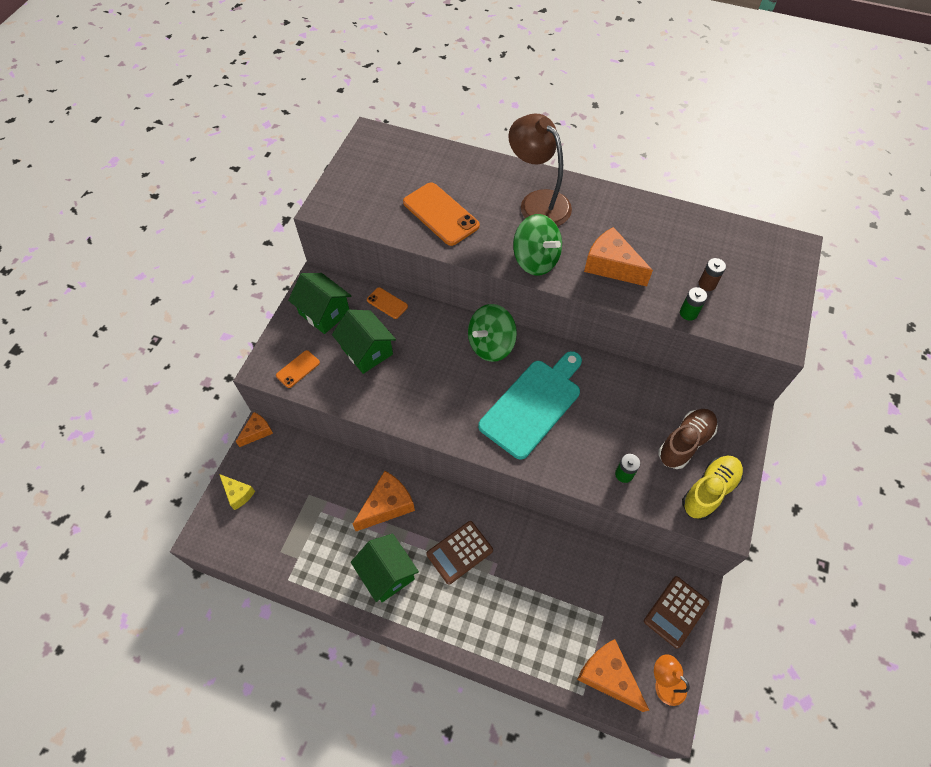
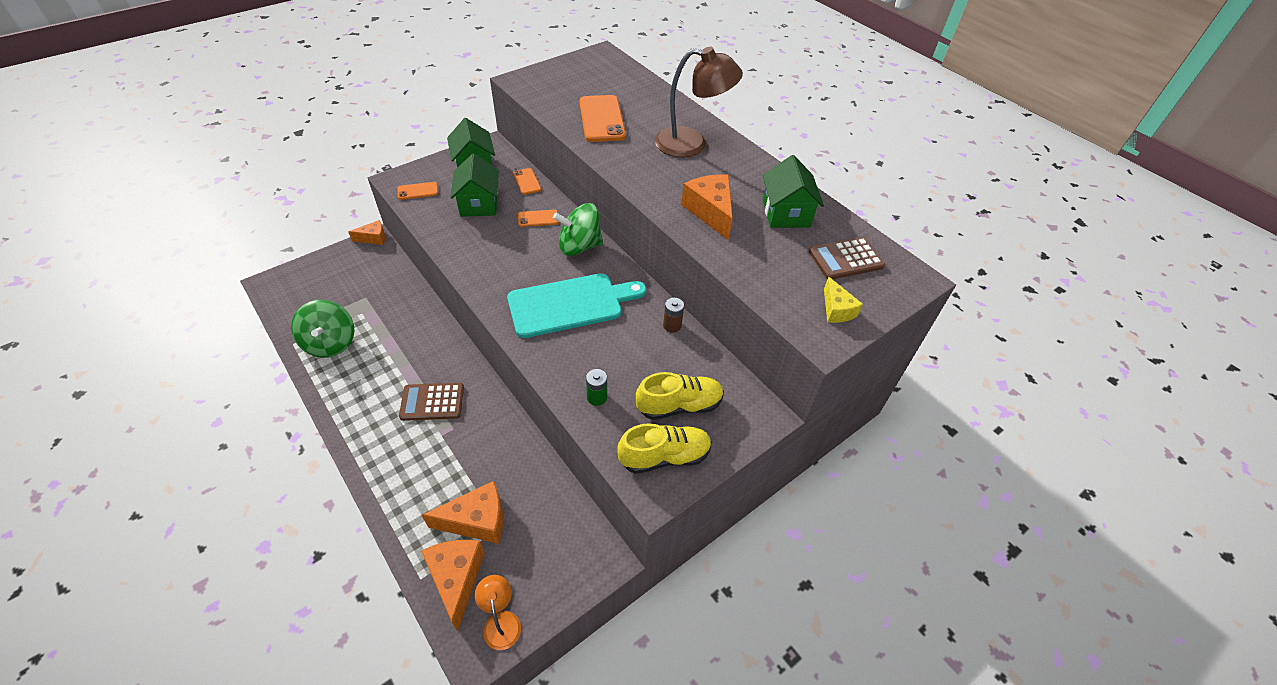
camera: 30 degrees right, 10 degrees down
yellow cheese [219,474,255,510] -> yellow cheese moved to [824,277,863,323]
green house [351,533,419,602] -> green house moved to [762,155,824,228]
orange cheese [353,471,415,531] -> orange cheese moved to [422,481,503,544]
brown lamp [508,114,572,226] -> brown lamp turned 105 degrees clockwise [655,47,743,157]
green spinning top [513,214,562,276] -> green spinning top moved to [291,300,354,358]
brown calculator [644,576,709,649] -> brown calculator moved to [809,237,885,279]
brown shoe [659,409,718,469] -> yellow shoe [636,372,724,420]
green battery [680,287,707,321] -> none
brown battery [699,258,726,291] -> brown battery moved to [663,298,684,333]
none -> orange phone [518,210,559,227]

